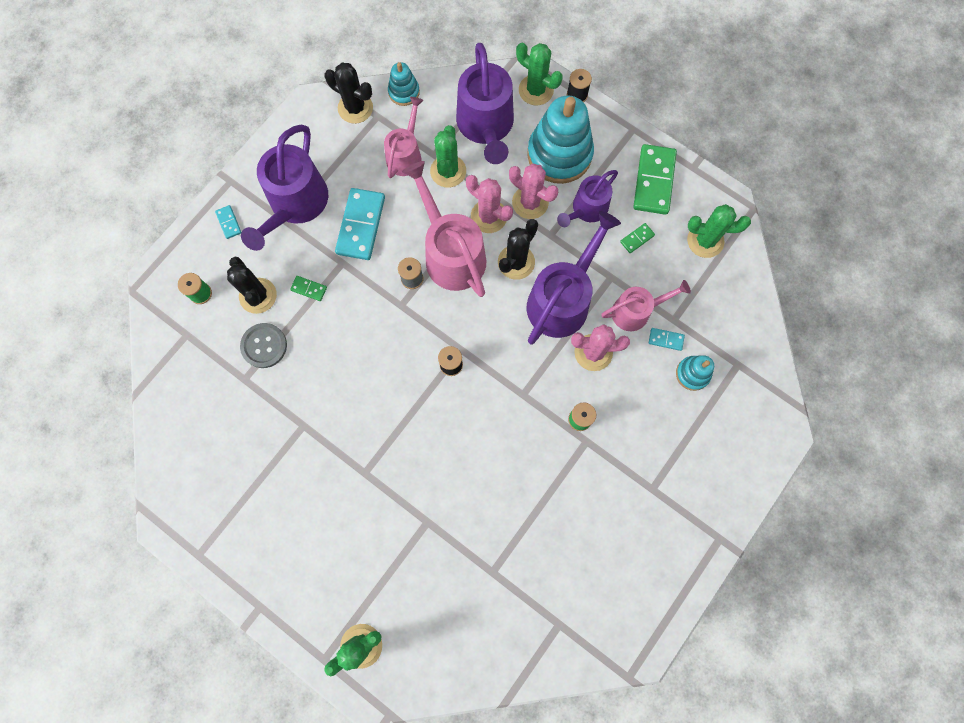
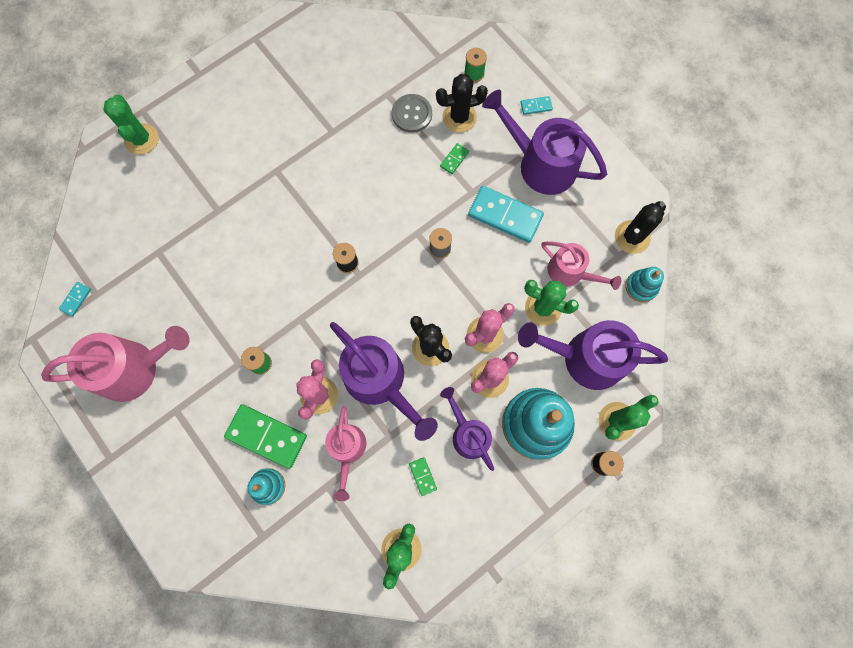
camera: 105 degrees right, 0 degrees up
pink watering can [402,161,486,297] -> pink watering can moved to [41,326,190,402]
green domino [633,144,677,215] -> green domino moved to [224,404,307,469]
turquoise domino [649,328,685,351] -> turquoise domino moved to [59,282,91,316]

